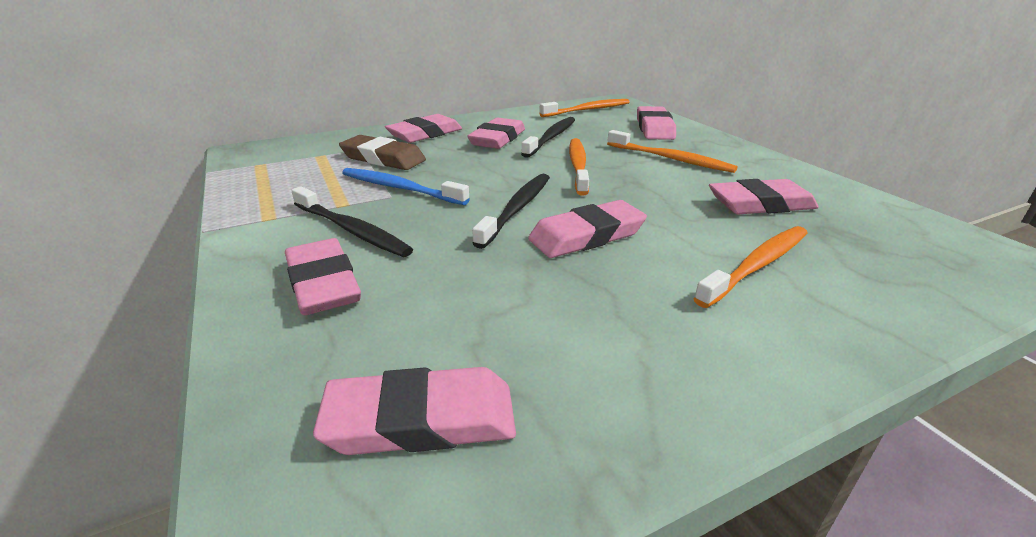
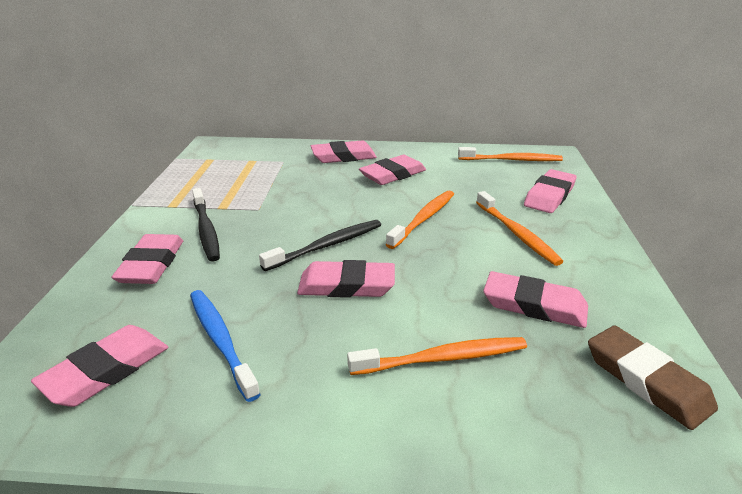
camera: 30 degrees right, 0 degrees up
pink eraser [313,367,516,455] -> pink eraser turned 75 degrees counterclockwise [31,325,168,407]
brown eraser [339,135,426,170] -> brown eraser moved to [588,326,718,430]
blue toothbrush [342,168,470,205] -> blue toothbrush moved to [190,290,261,402]
black toothbrush [521,117,575,158] -> none

